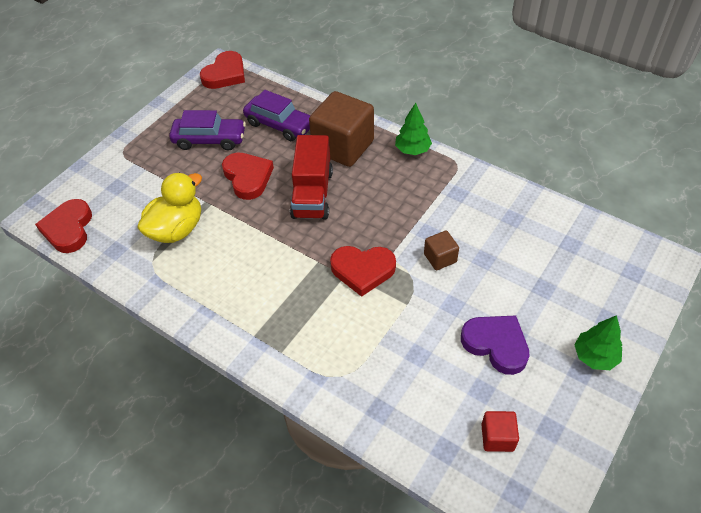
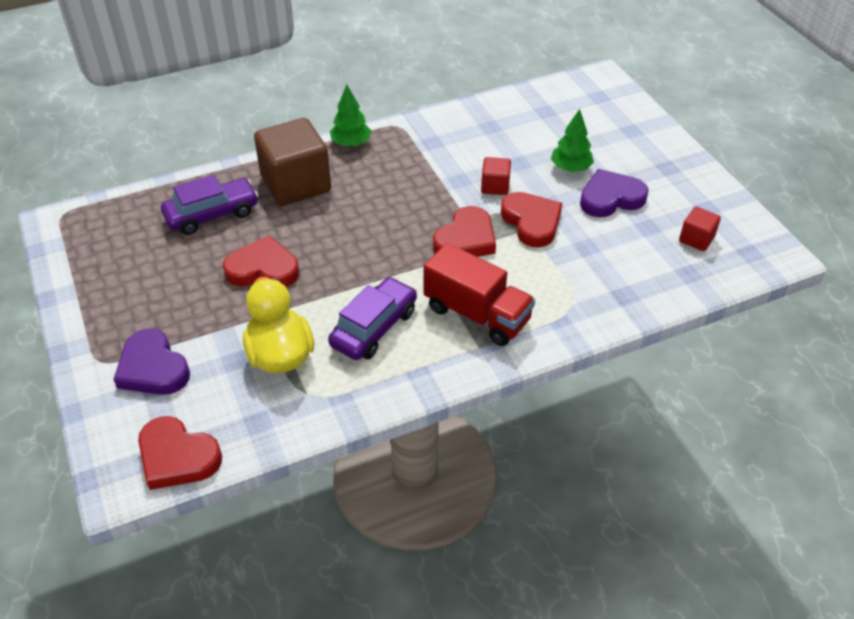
camera: 60 degrees left, 5 degrees down
purple car [169,110,246,150] -> purple car moved to [328,277,417,360]
red heart [200,51,245,89] -> red heart moved to [501,192,562,247]
red truck [290,135,333,220] -> red truck moved to [423,243,535,346]
brown cube [424,231,459,270] -> red cube [481,157,511,195]
green tree [574,315,622,370] -> green tree moved to [551,109,594,172]
none -> purple heart [113,328,190,395]

